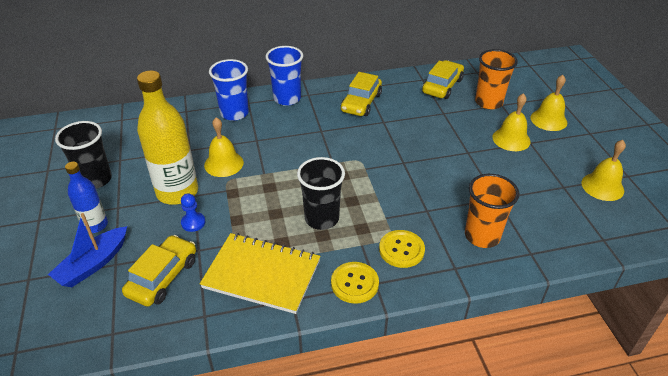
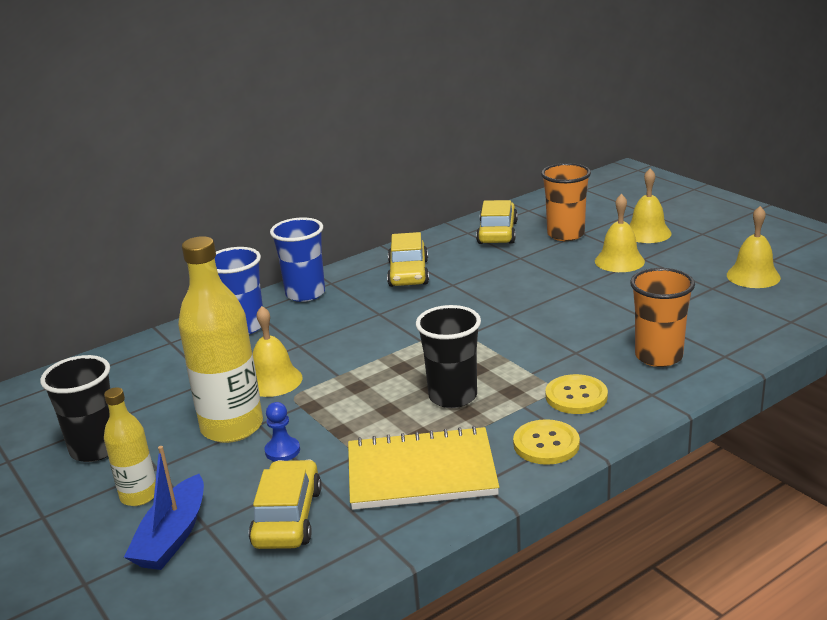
camera: 20 degrees left, 15 degrees down
blue bottle [65,162,108,233] -> yellow bottle [104,388,156,506]

